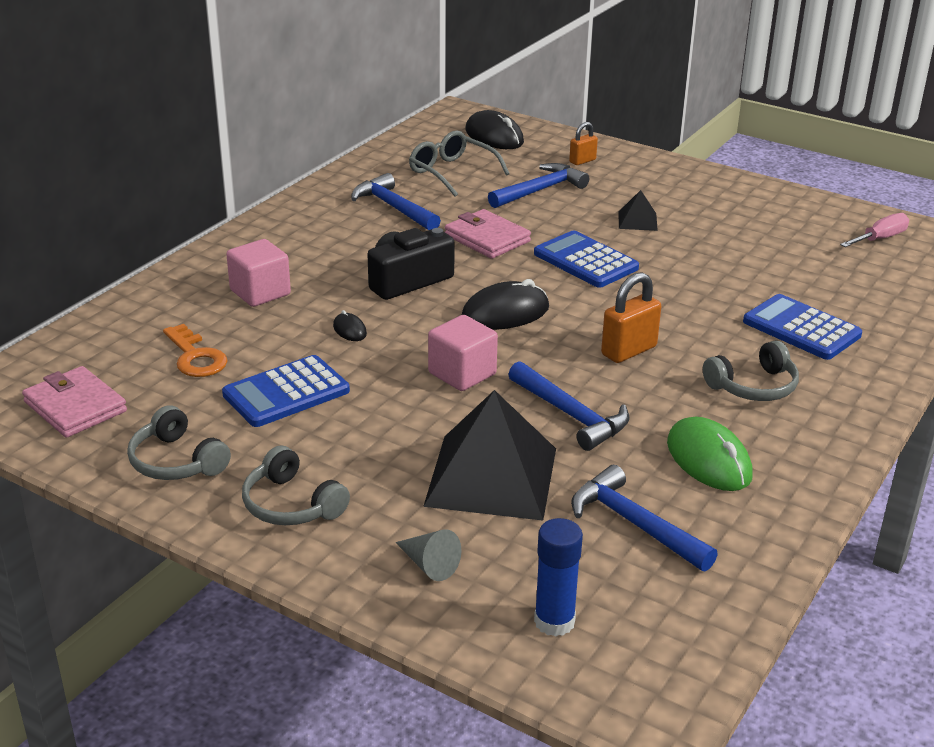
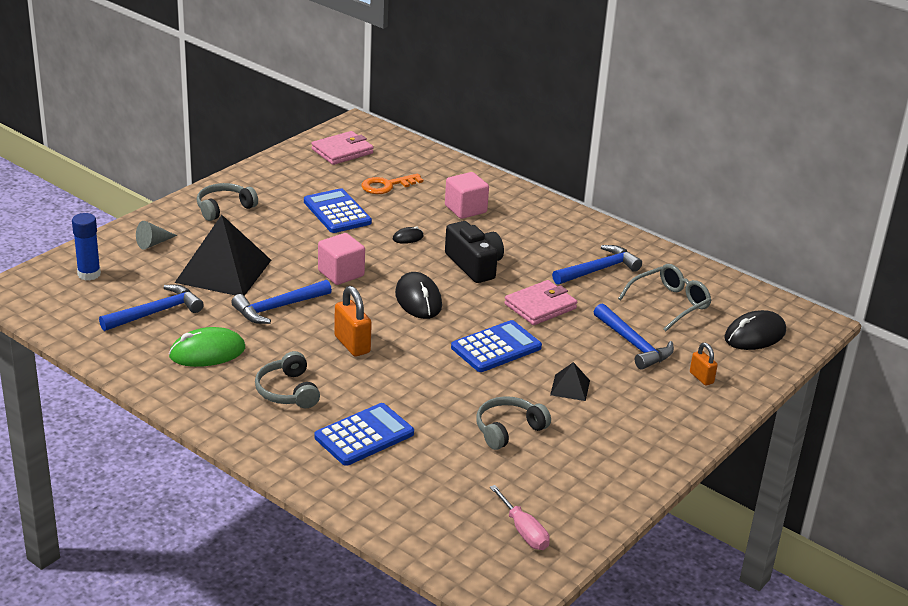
camera: 95 degrees right, 0 degrees up
grey headphones [127,405,231,480] -> grey headphones moved to [476,396,551,450]

